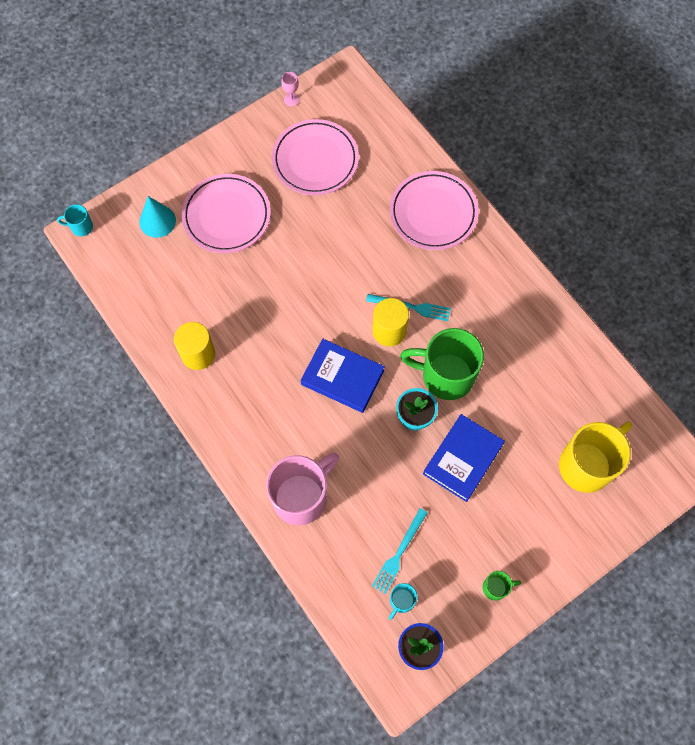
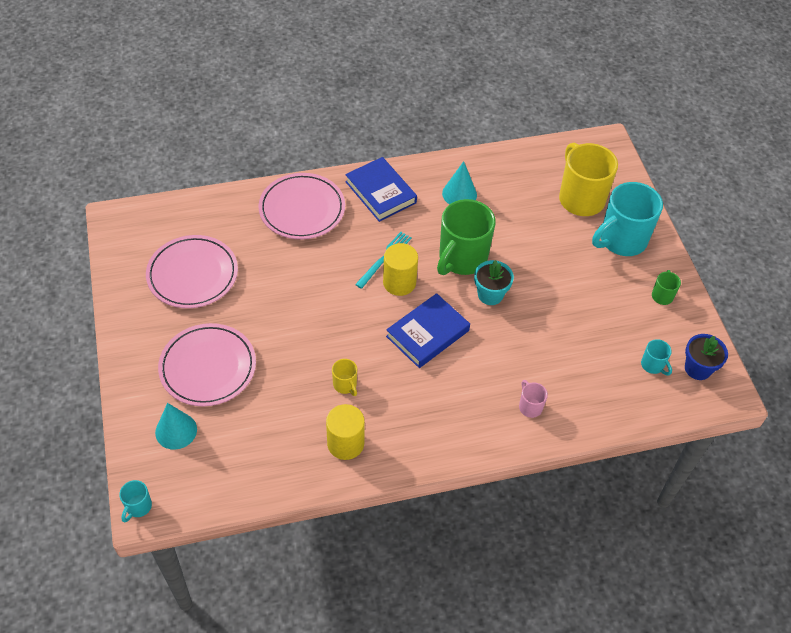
camera: 70 degrees left, 15 degrees down
pink mug [266,453,339,525] -> pink mug [519,380,548,418], size x0.44
pink goblet [281,72,299,106] -> none
turquoise fork [372,508,428,594] -> none
blue book [423,414,505,502] -> blue book moved to [345,157,417,222]
none -> yellow mug [332,359,357,396]
none -> turquoise cone [442,161,477,204]
none -> turquoise mug [592,182,663,256]

